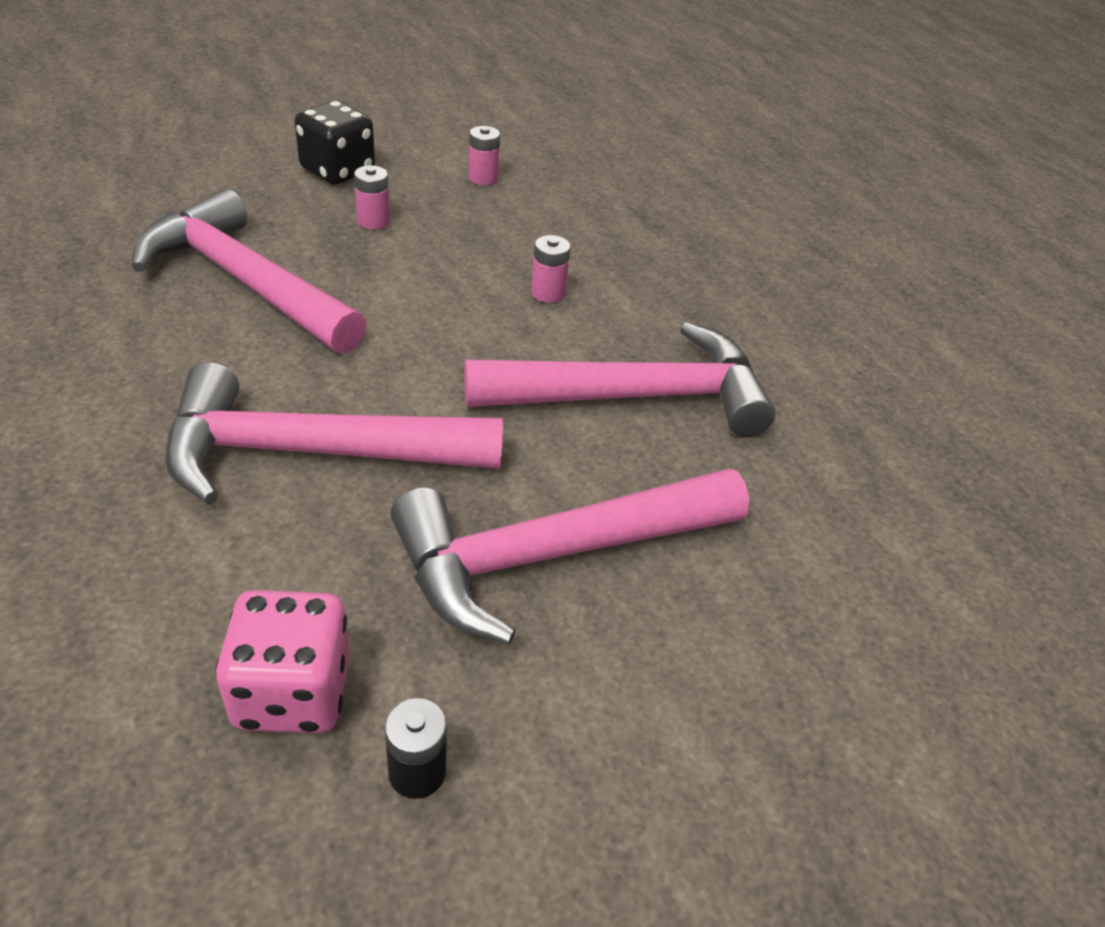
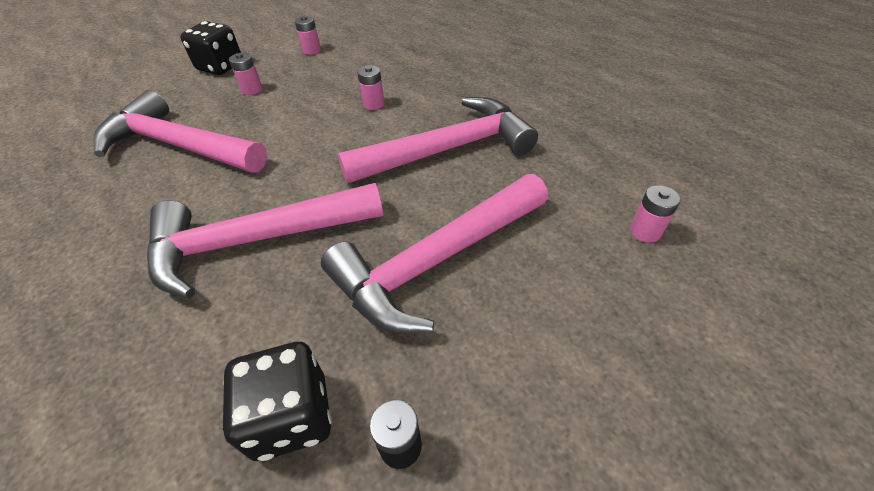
camera: 10 degrees left, 5 degrees up
pink dice [215,590,350,733] -> black dice [223,342,332,461]
none -> pink battery [630,185,681,243]

